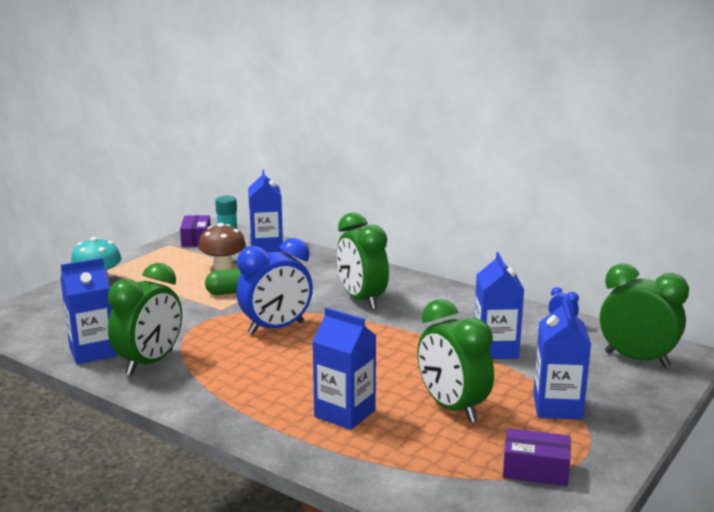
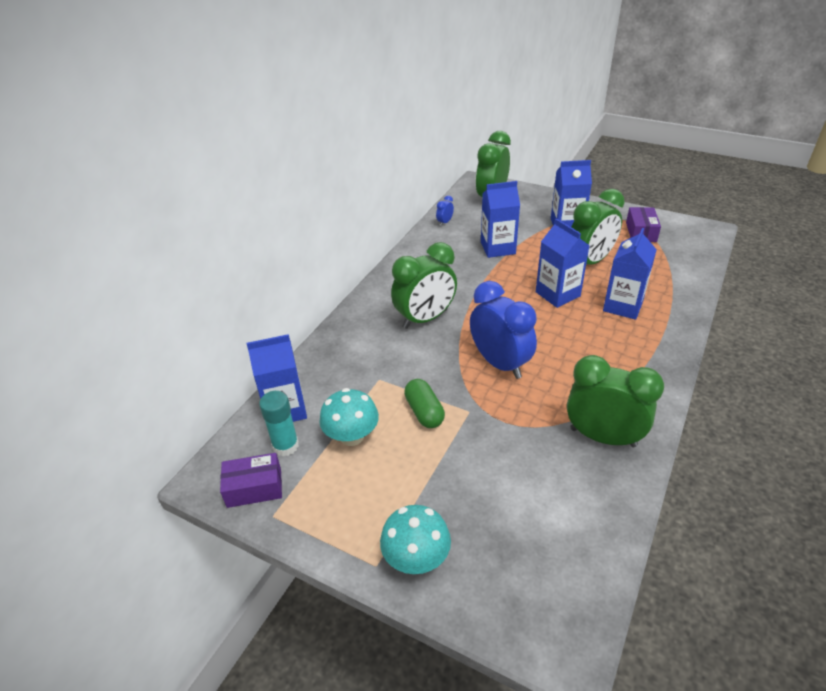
camera: 95 degrees left, 20 degrees up
blue carton [60,258,117,364] -> blue carton moved to [536,218,590,308]
brown mushroom [198,223,246,271] -> turquoise mushroom [319,388,379,446]

